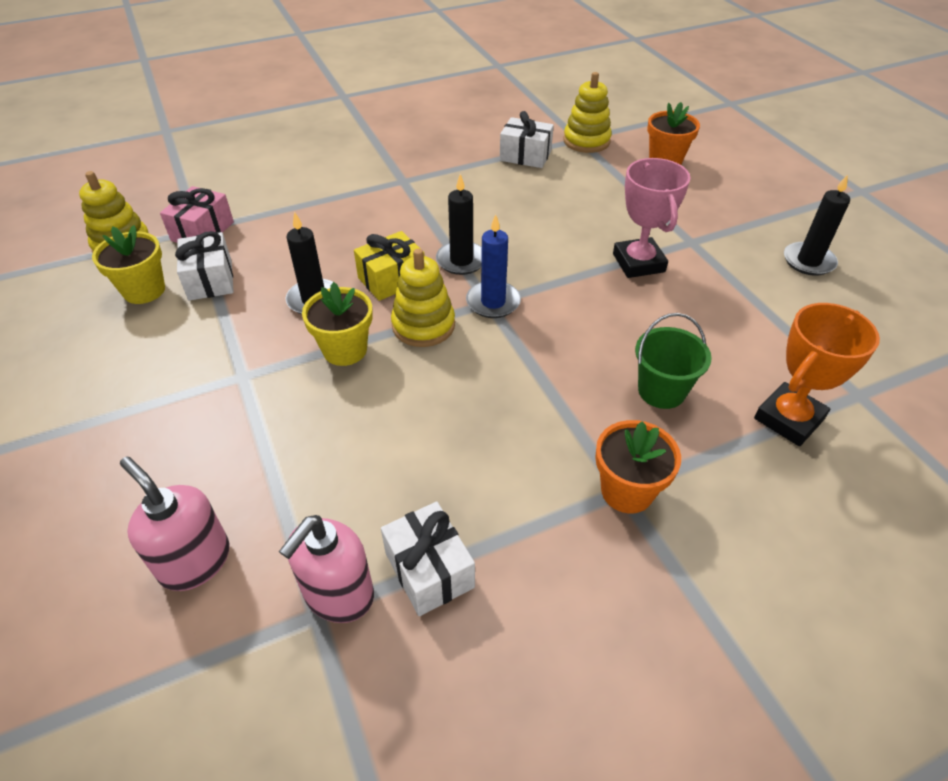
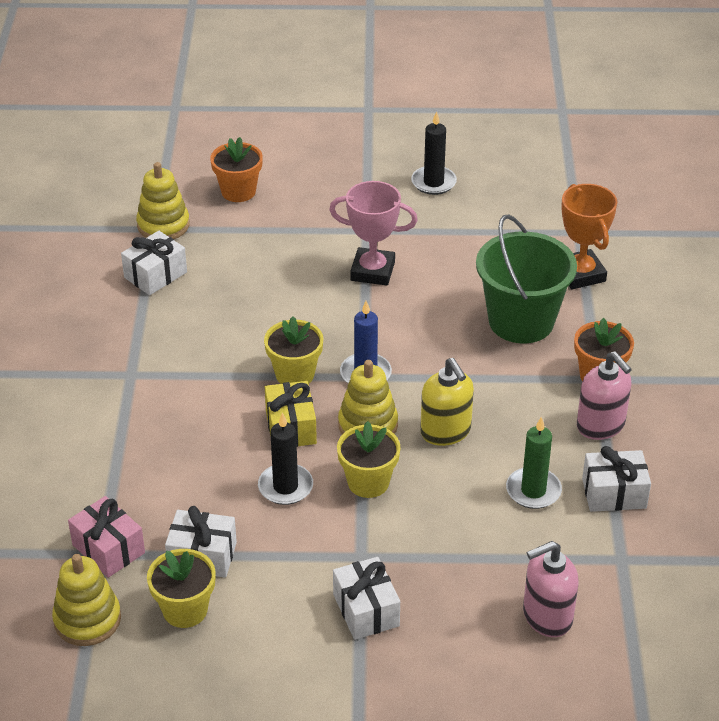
camera: 65 degrees left, 5 degrees down
pink soap dispenser [279,515,374,623] -> pink soap dispenser moved to [577,351,632,440]
black candle [436,174,482,275] -> yellow flower pot [264,316,323,384]
green bucket [635,313,712,409] -> green bucket [476,214,577,343], size x1.71
none -> white gift [333,557,400,640]
none -> yellow soap dispenser [420,358,474,446]
none -> green candle [506,416,562,509]

